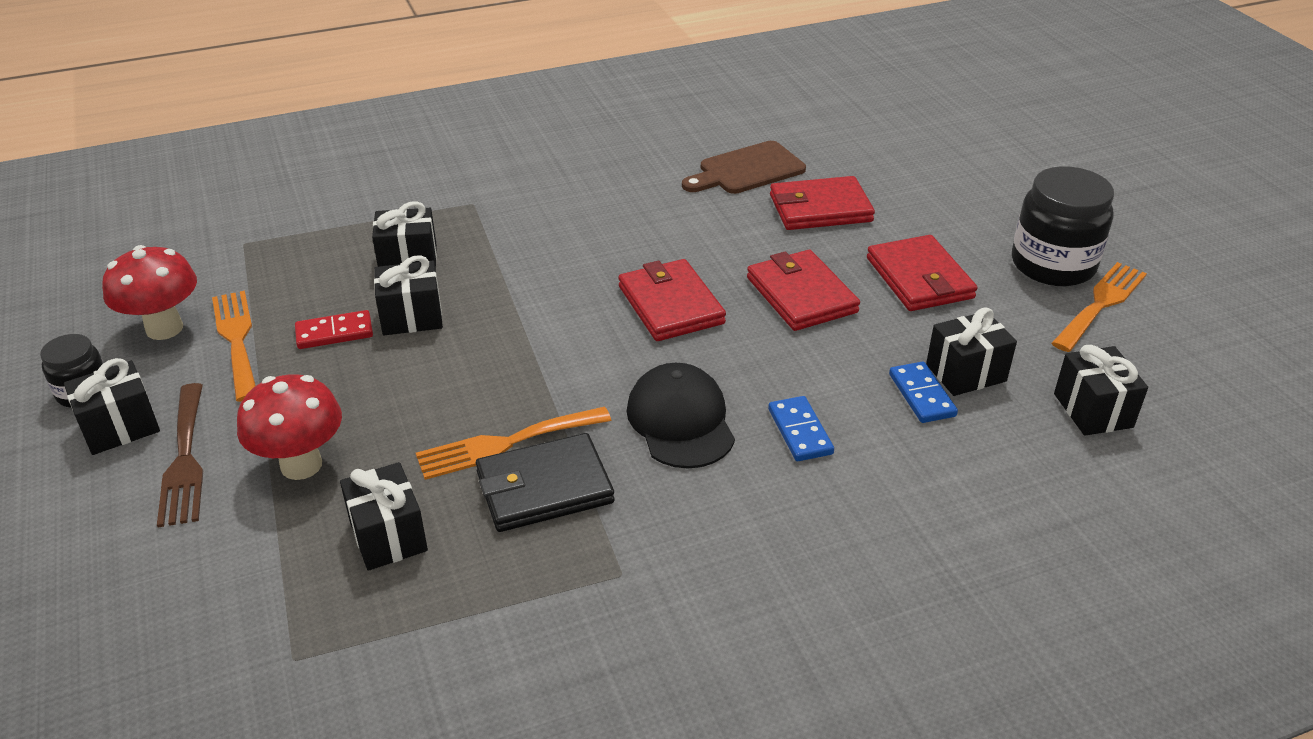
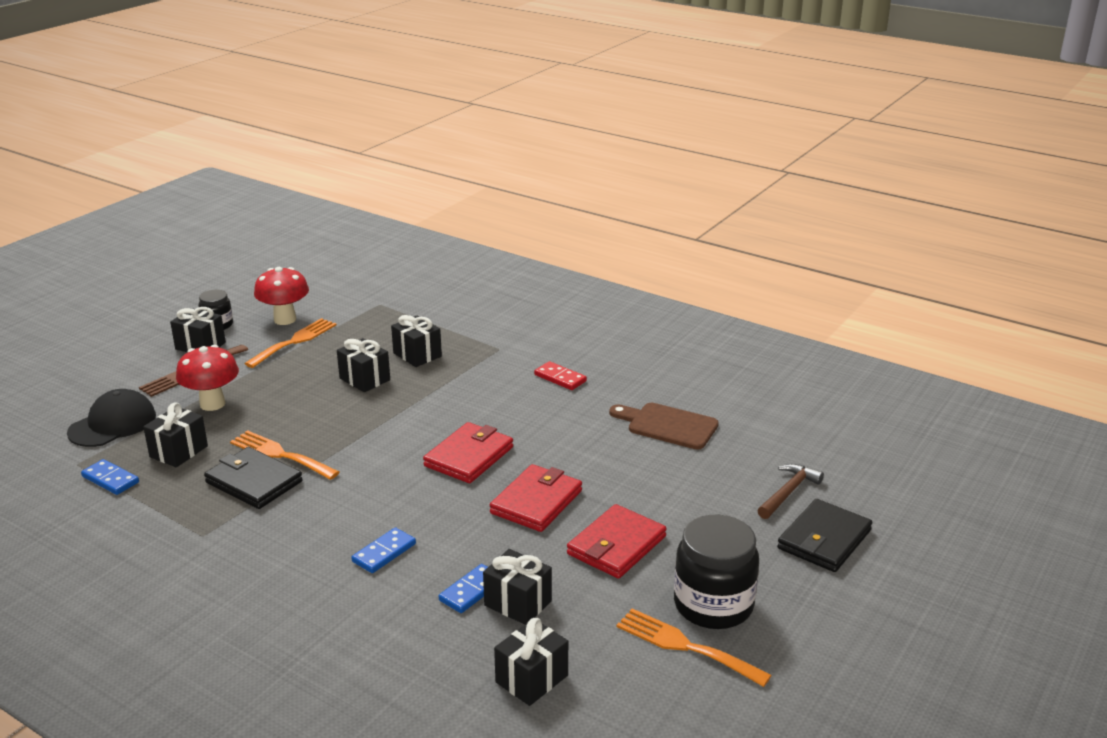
camera: 55 degrees right, 10 degrees down
red domino [295,310,373,349] -> red domino moved to [534,361,587,390]
black cap [627,363,735,468] -> black cap moved to [67,389,156,447]
red wallet [770,176,875,230] -> none
orange fork [1052,262,1147,352] -> orange fork turned 150 degrees counterclockwise [617,609,772,687]
none -> blue domino [81,459,139,495]
none -> brown hammer [757,464,824,519]
none -> black wallet [777,499,872,572]

